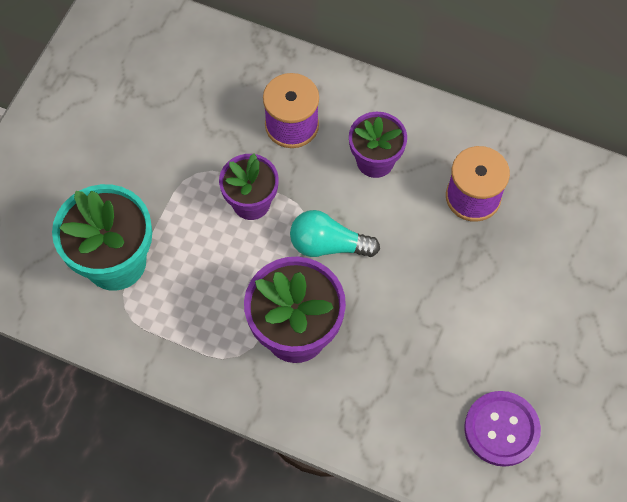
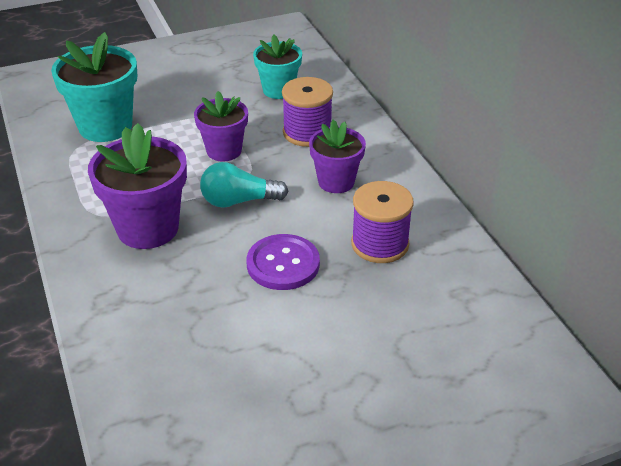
camera: 45 degrees right, 25 degrees down
turquoise light bulb [290,210,380,257] -> turquoise light bulb turned 60 degrees counterclockwise [200,162,289,208]
purple button [464,391,541,467] -> purple button moved to [246,234,320,290]
none -> turquoise flower pot [253,35,302,99]

